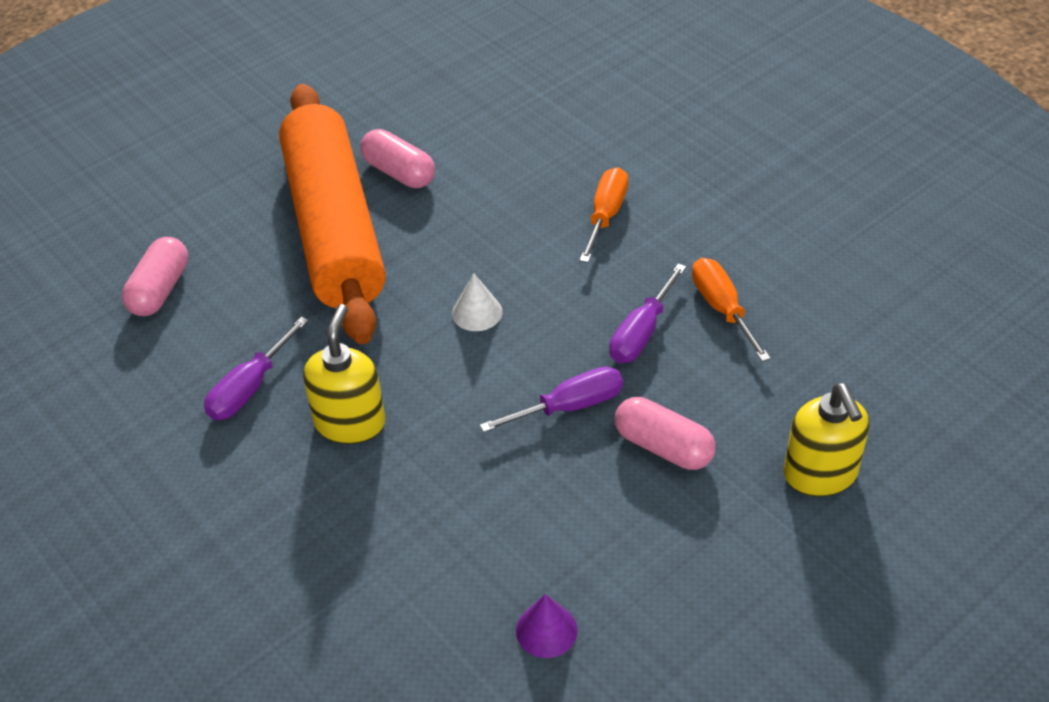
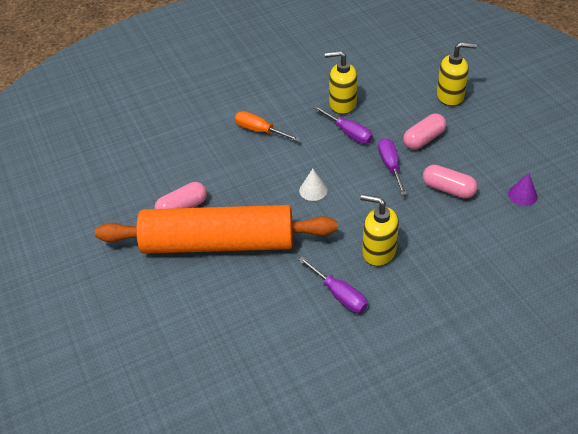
camera: 75 degrees left, 0 degrees up
pink capsule [122,237,188,316] -> pink capsule moved to [423,165,478,199]
orange screwdriver [692,258,771,362] -> yellow soap dispenser [325,51,357,114]

